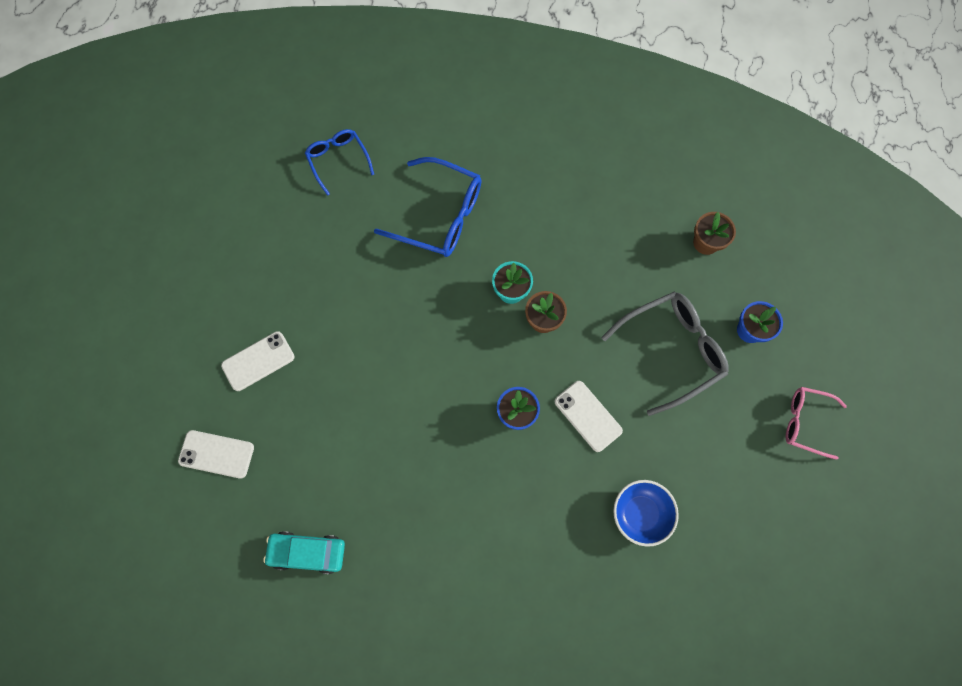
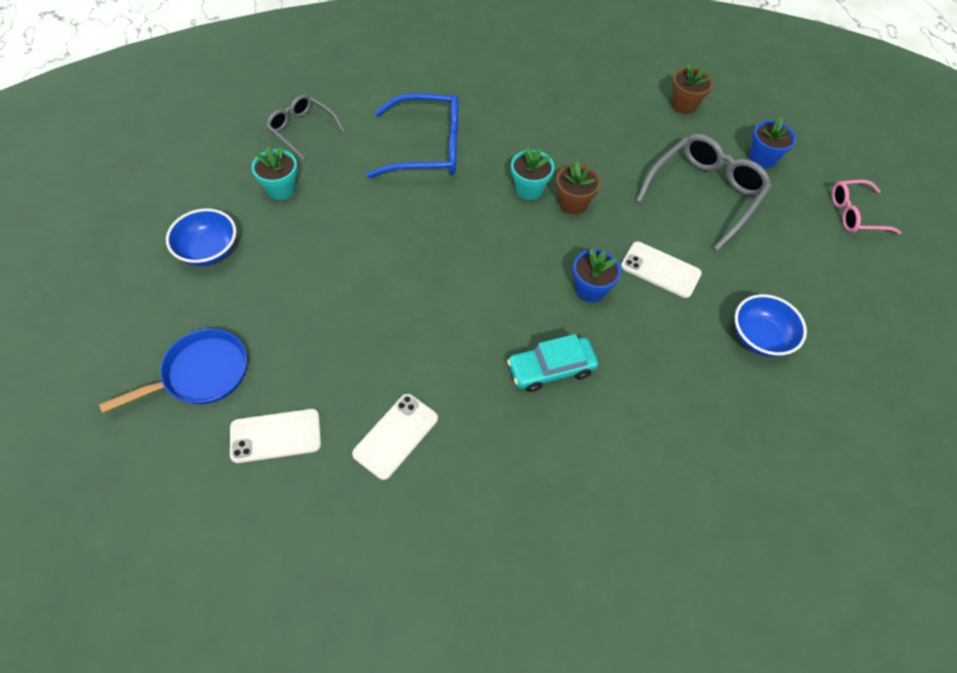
camera: 25 degrees left, 15 degrees down
white phone [221,331,295,391] -> white phone moved to [352,394,438,480]
turquoise car [263,531,345,574] -> turquoise car moved to [507,334,598,392]
blue glasses [305,129,374,196] -> grey glasses [266,94,345,160]
none -> blue pan [99,328,247,413]
none -> blue bowl [166,209,236,266]
none -> turquoise flower pot [252,147,298,200]

